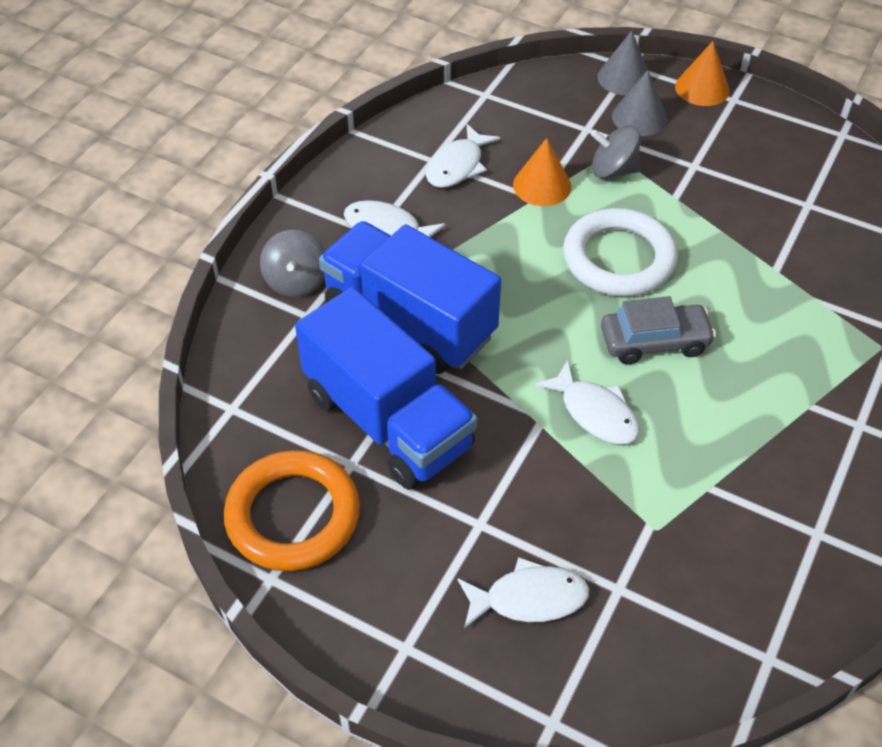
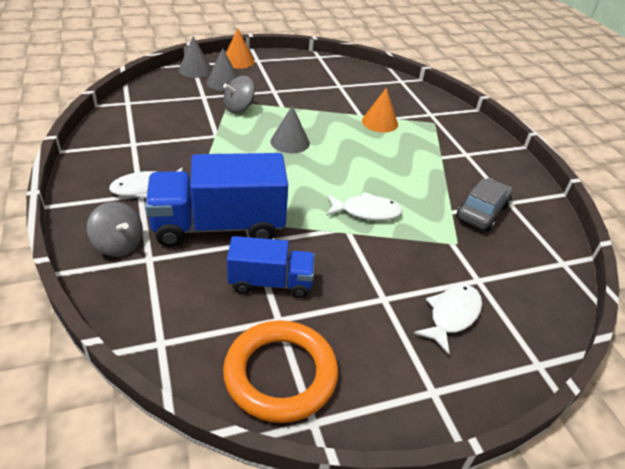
camera: 50 degrees left, 10 degrees down
blue truck [295,287,477,490] -> blue truck [227,236,315,298], size x0.58
white fish [426,124,500,188] -> none
orange cone [513,138,572,206] -> orange cone moved to [362,88,398,133]
white ring [563,208,678,296] -> grey cone [271,105,310,153]
grey car [601,296,716,365] -> grey car moved to [457,178,512,231]

